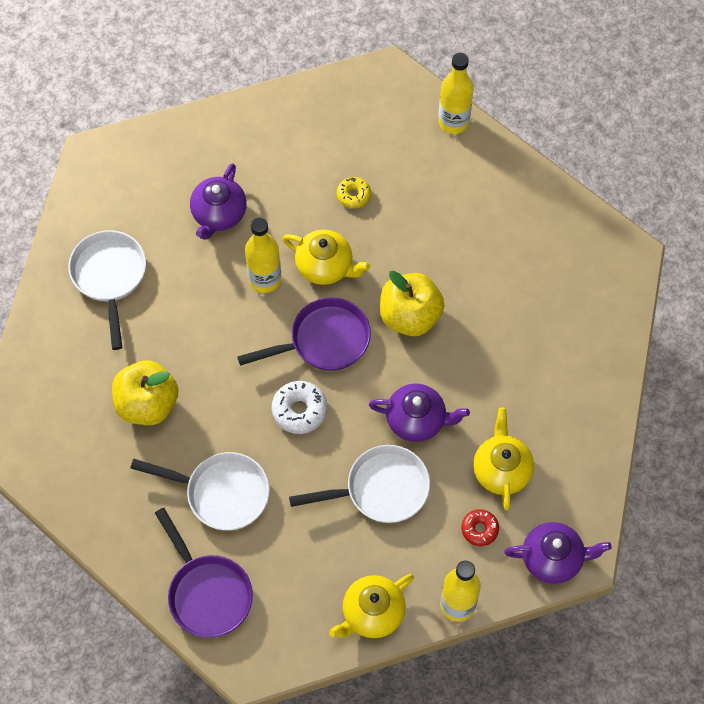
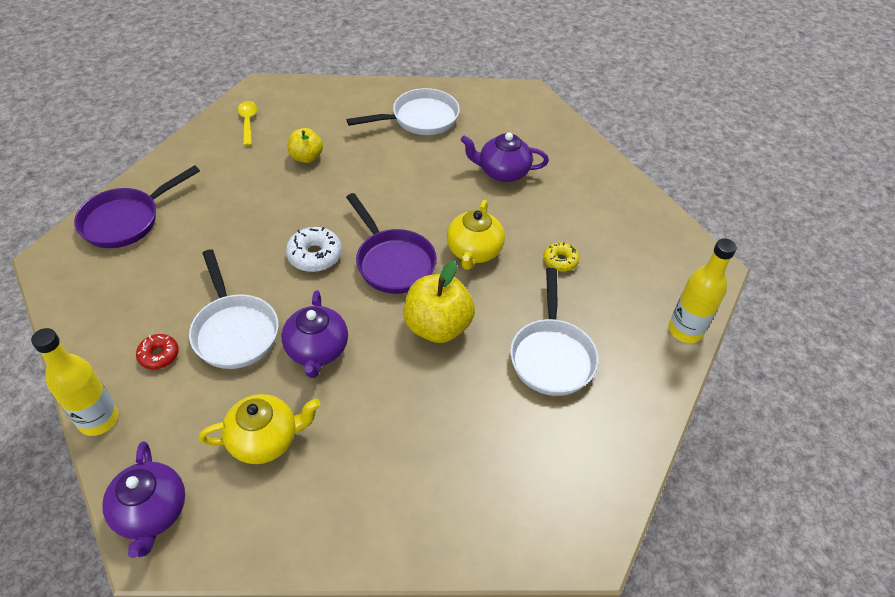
camera: 75 degrees right, 15 degrees down
yellow apple [112,360,178,425] -> yellow apple [288,128,323,163], size x0.60
white pan [130,452,270,531] -> white pan moved to [510,268,599,396]
yellow bottle [245,217,281,293] -> none
yellow teapot [329,574,414,638] -> none
red donut [461,509,499,546] -> red donut moved to [136,334,179,370]
none -> yellow spoon [238,101,257,146]

